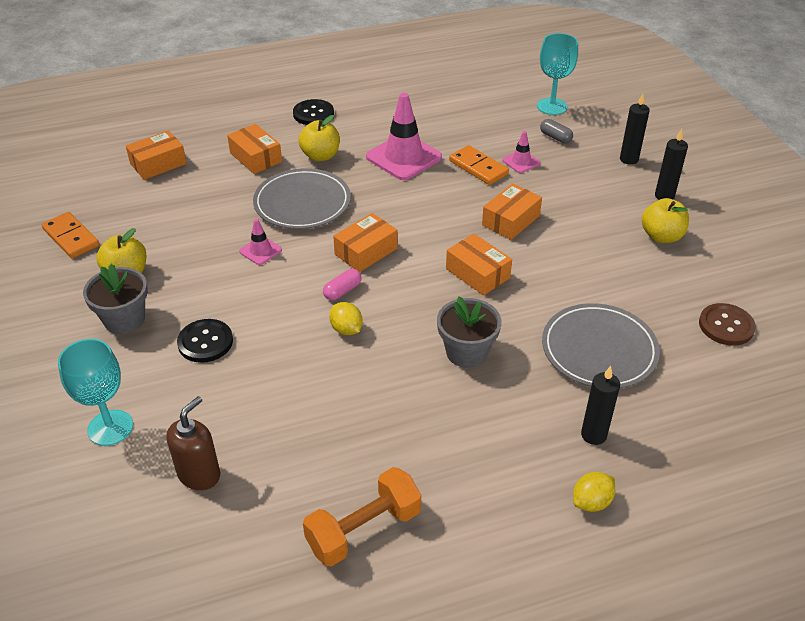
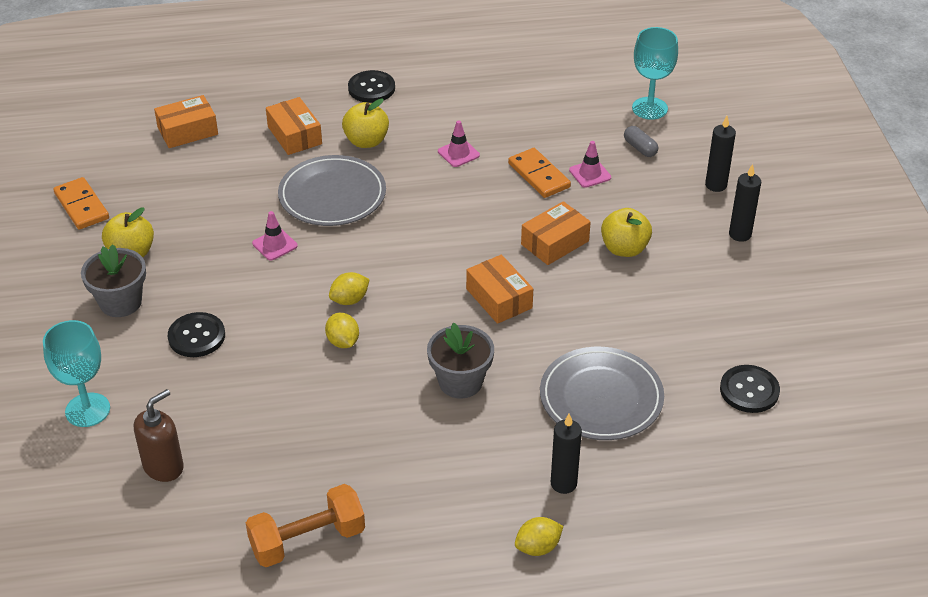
camera: 10 degrees right, 0 degrees up
pink capsule [323,269,361,300] -> yellow lemon [329,272,370,305]
orange box [333,213,398,272] -> none
pink traffic cone [366,93,442,180] -> pink traffic cone [438,120,480,167], size x0.49
yellow apple [642,198,689,243] -> yellow apple moved to [601,208,652,257]
brown button [699,303,756,346] -> black button [720,365,780,413]

